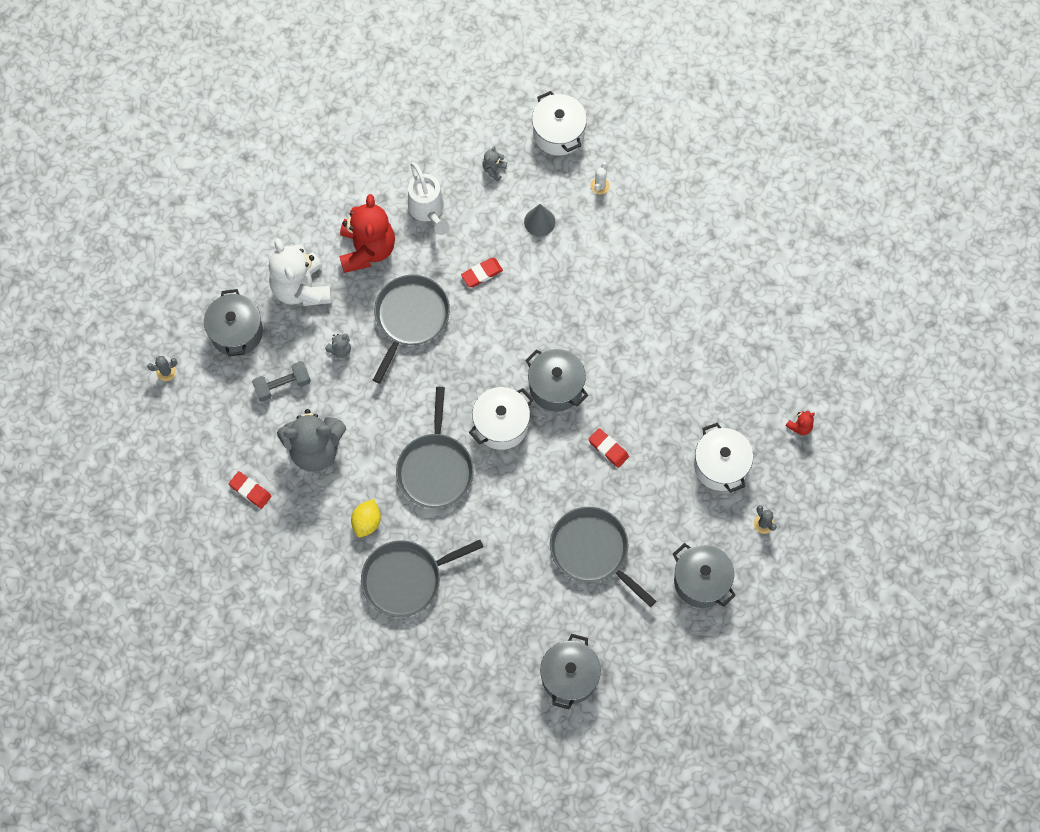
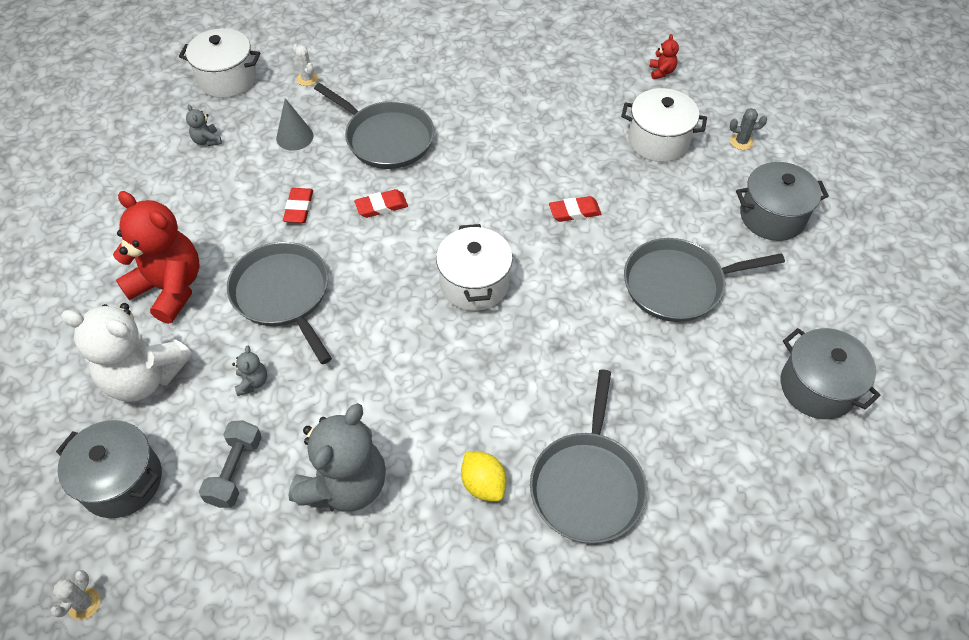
camera: 55 degrees left, 15 degrees down
grey cactus [147,356,177,381] -> white cactus [50,570,101,620]
red eraser [229,471,272,509] -> red eraser moved to [354,189,408,218]
grey pan [396,387,474,508] -> grey pan moved to [314,83,434,169]
white watering can [408,162,449,235] -> none
grey pot [525,349,588,412] -> none

